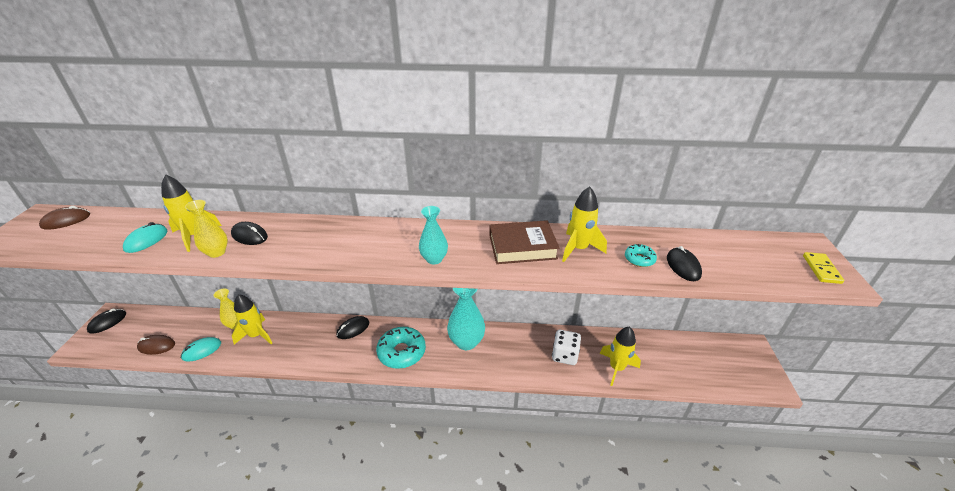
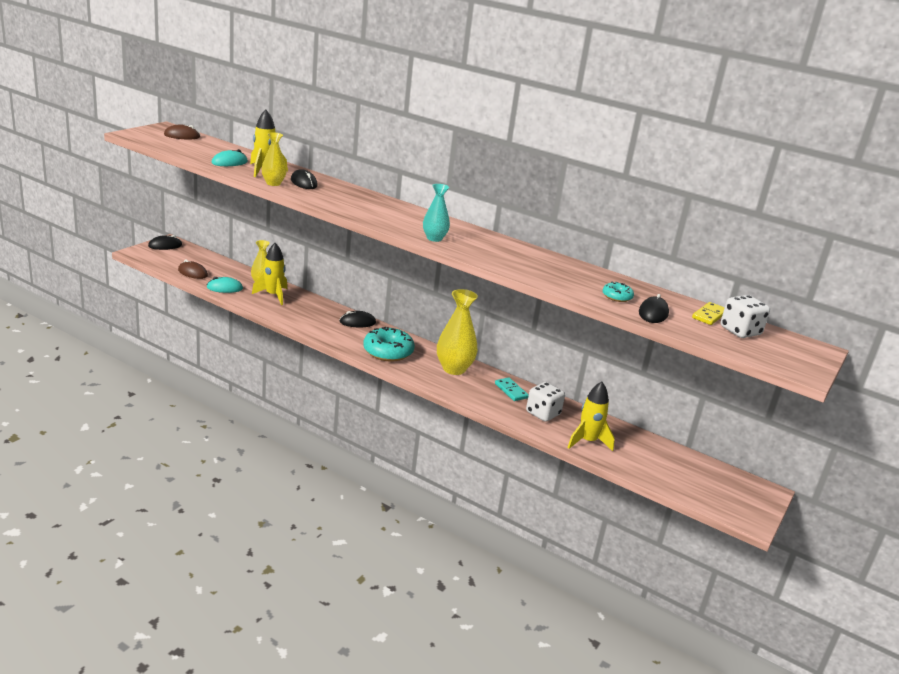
camera: 25 degrees right, 10 degrees down
turquoise vase [447,288,485,350] -> yellow vase [437,289,478,375]
brown book [489,220,559,264] -> none
yellow rocket [562,186,607,262] -> none
yellow domino [803,252,844,284] -> yellow domino moved to [692,302,725,325]
none -> turquoise domino [495,377,529,401]
none -> white dice [720,295,770,338]

